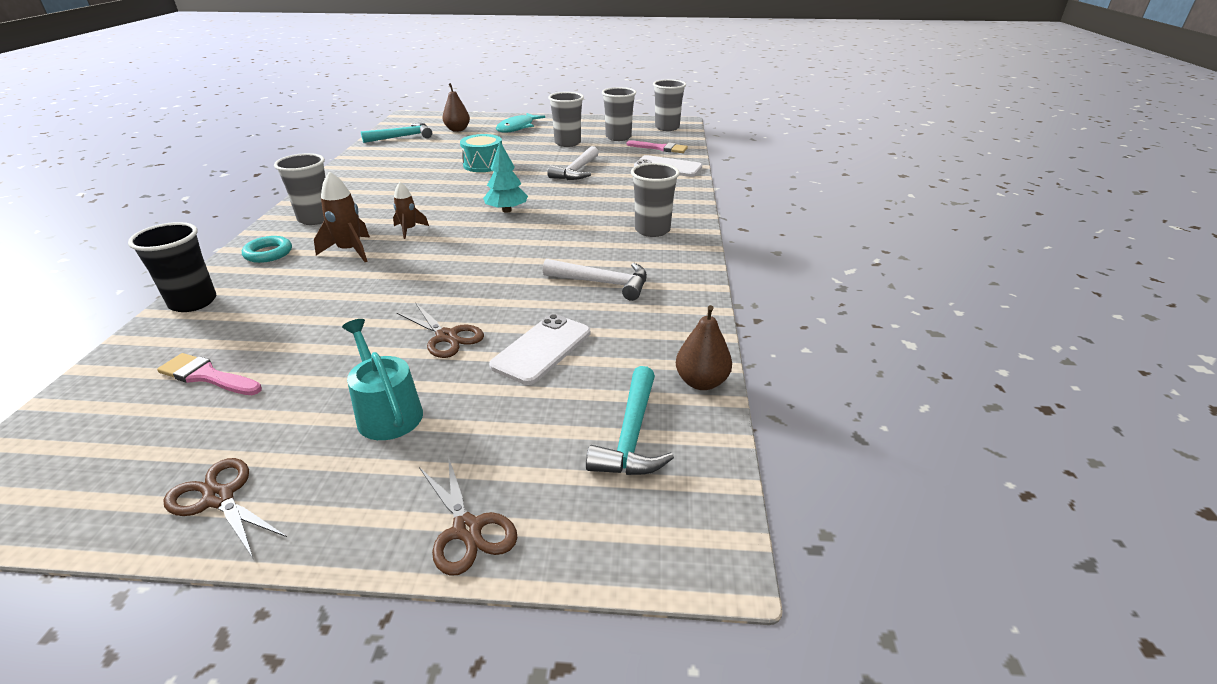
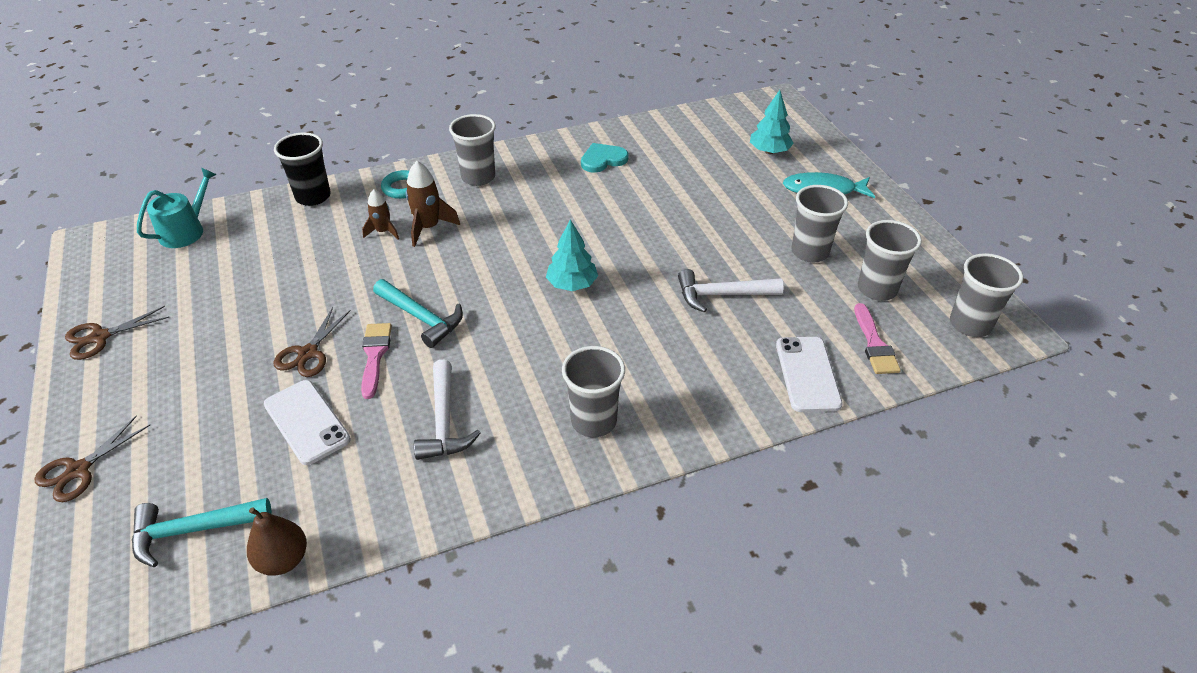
camera: 65 degrees right, 10 degrees up
pink brush [157,353,262,395] -> pink brush moved to [361,323,392,399]
brown scissors [164,458,287,558] -> brown scissors turned 135 degrees counterclockwise [65,306,169,360]
turquoise watering can [342,319,423,440] -> turquoise watering can moved to [137,168,217,248]
turquoise hammer [361,123,432,143] -> turquoise hammer moved to [373,279,463,348]
brown rocket [393,182,429,239] -> brown rocket moved to [362,189,399,239]
brown pear [442,83,470,132] -> turquoise tree [750,90,794,154]
turquoise drum [460,134,502,172] -> none
white phone [489,314,590,385] -> white phone turned 45 degrees clockwise [264,380,351,465]
none -> turquoise heart [581,143,629,173]

